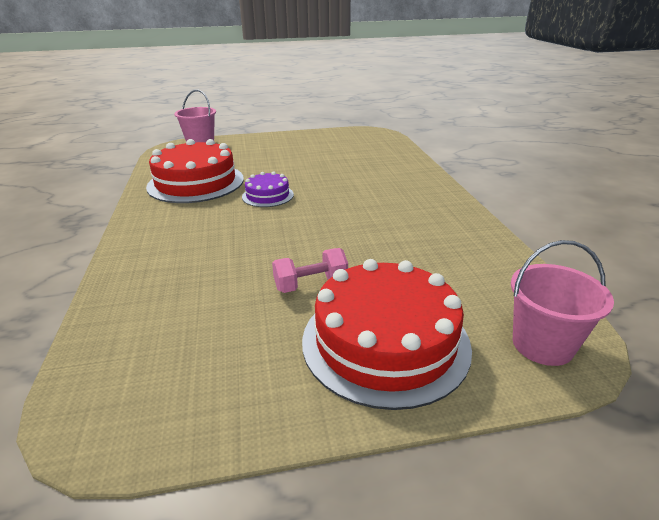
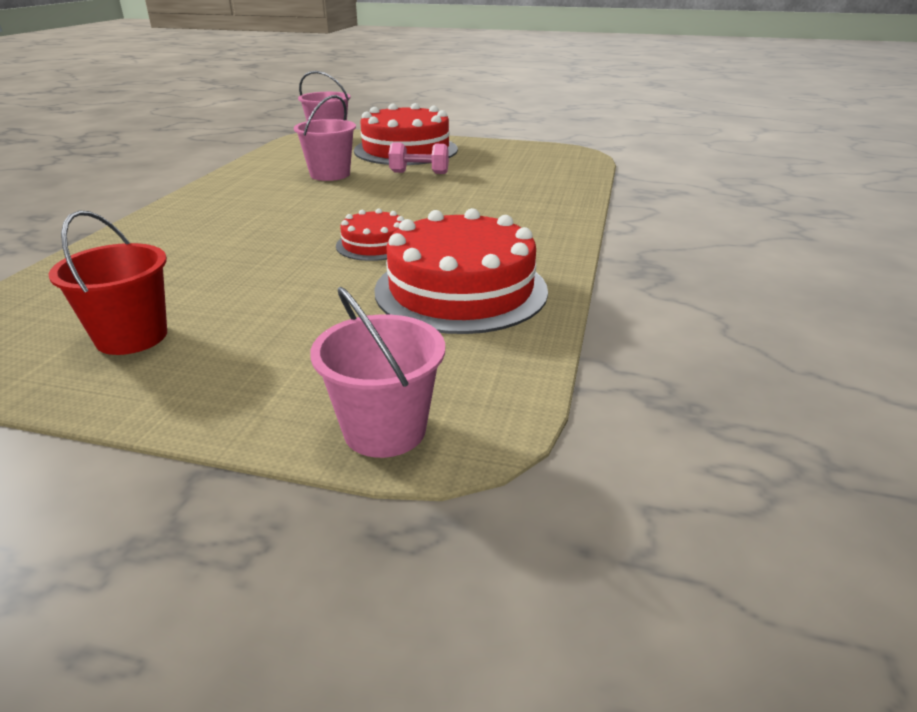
camera: 155 degrees left, 0 degrees up
purple cake [242,172,294,207] -> red cake [336,208,404,261]
none -> red bucket [49,211,167,355]
none -> pink bucket [294,95,356,181]

